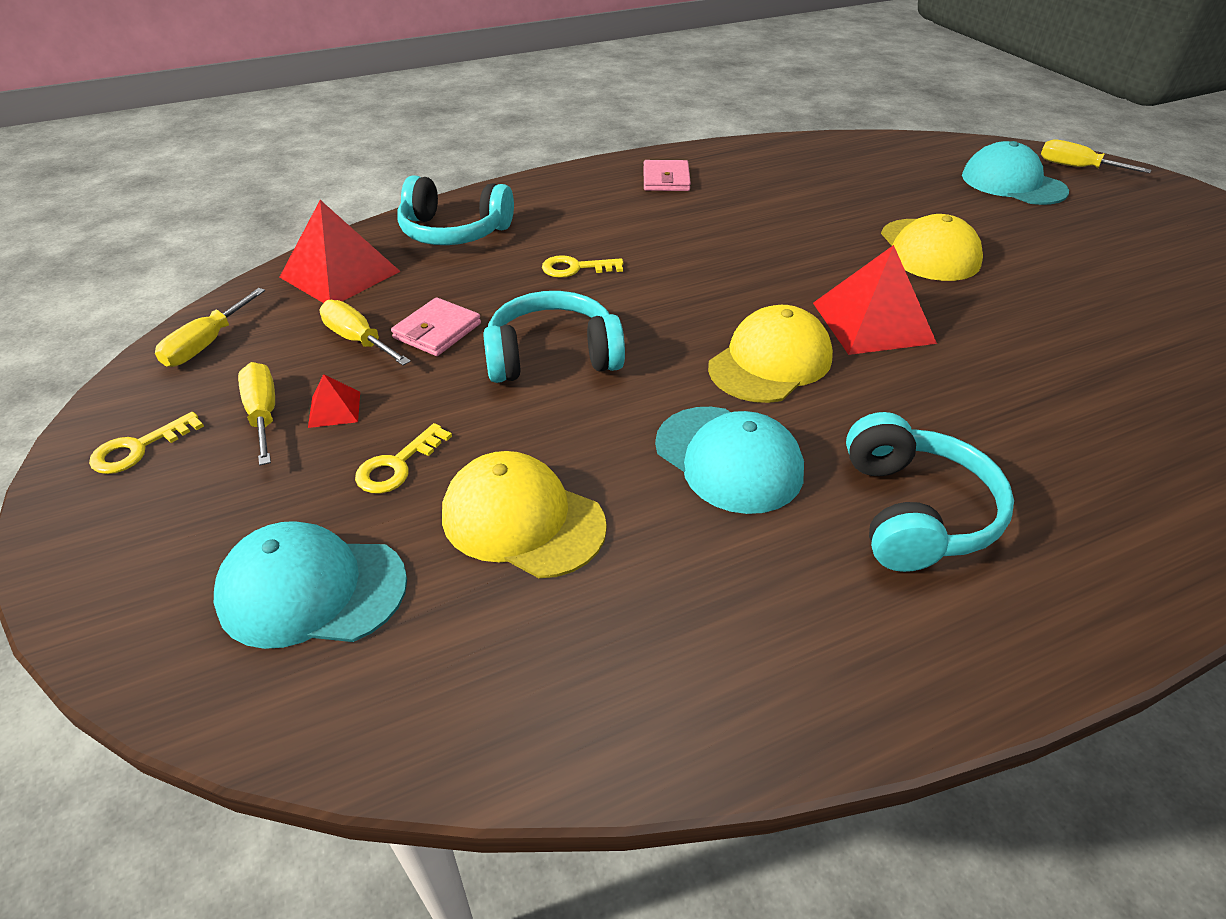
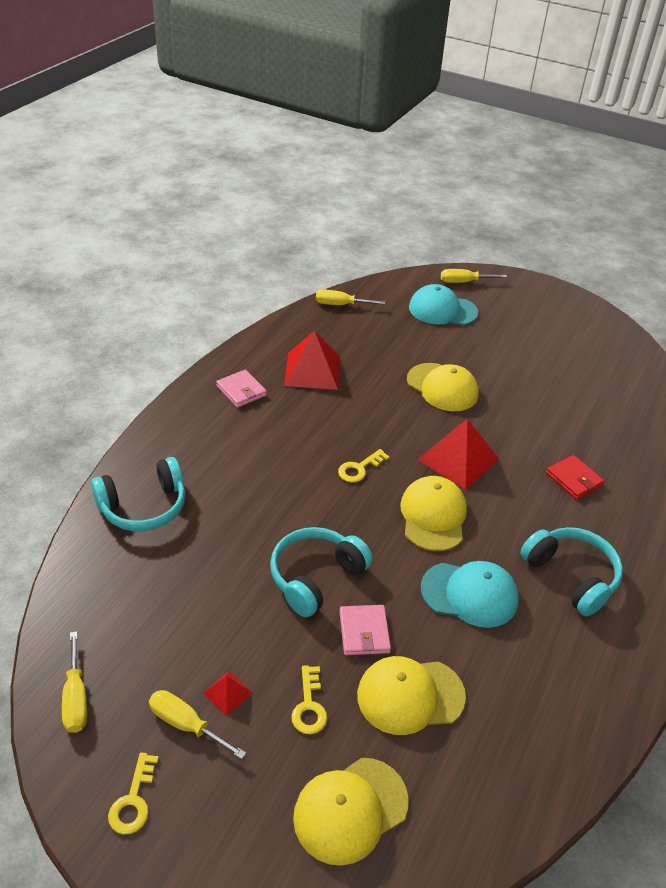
camera: 40 degrees left, 0 degrees up
turquoise cap [214,521,407,649] -> yellow cap [293,758,409,866]
red pyramid [279,200,401,303] -> red pyramid moved to [284,330,340,390]
yellow screwdriver [319,300,411,366] -> yellow screwdriver moved to [316,289,385,305]
pink wallet [391,297,481,356] -> pink wallet moved to [339,605,391,655]
yellow key [542,255,623,278] -> yellow key moved to [338,449,389,482]
none -> red wallet [546,455,604,500]

